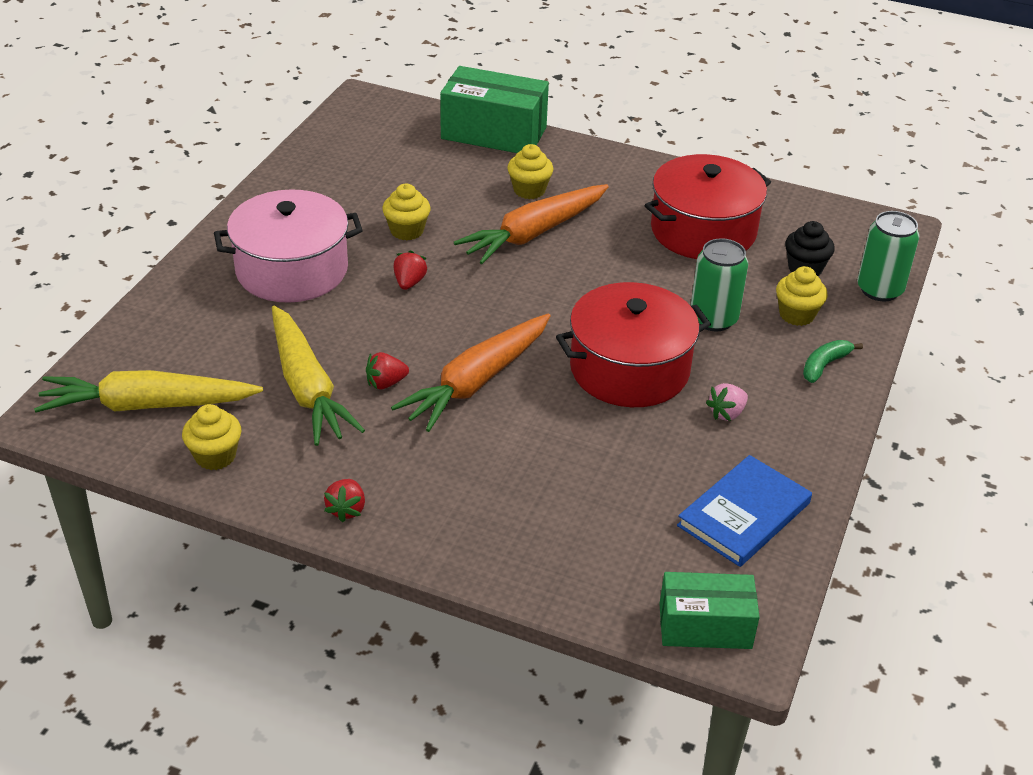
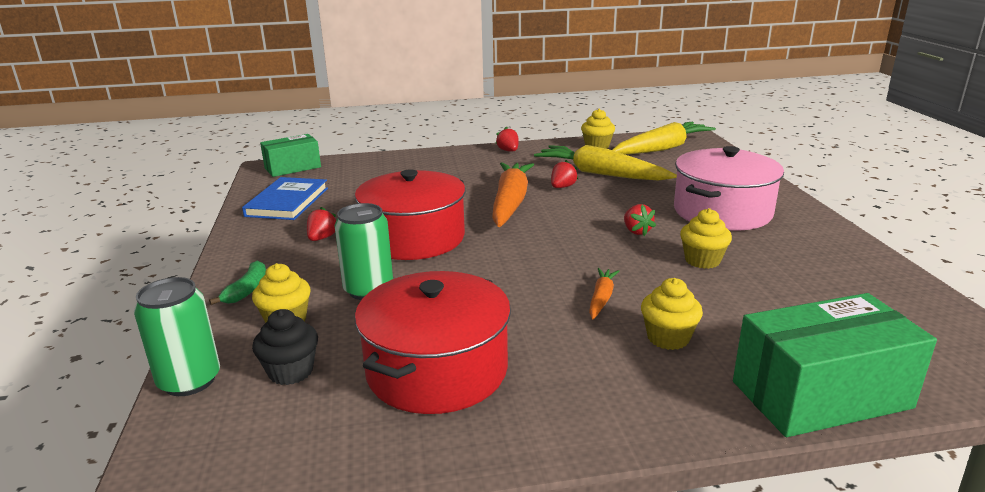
camera: 150 degrees right, 15 degrees down
orange carrot [454,184,609,264] -> orange carrot [589,268,619,319], size x0.47
pink strawberry [706,383,748,421] -> red strawberry [307,207,336,241]

